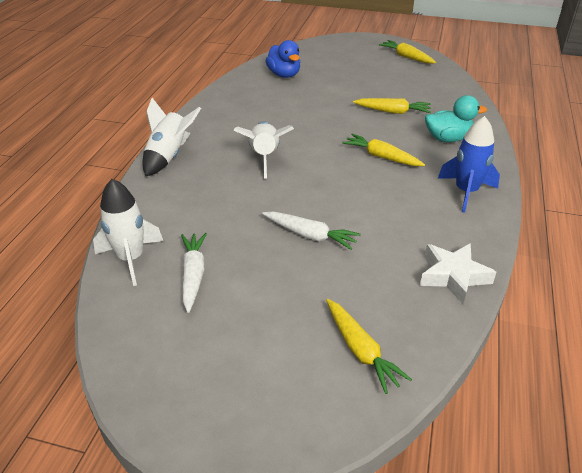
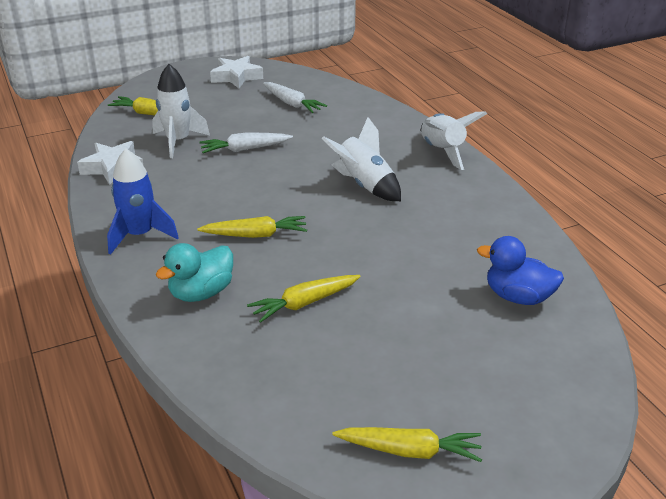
camera: 140 degrees right, 5 degrees down
white rocket [93,179,163,286] -> white rocket moved to [152,64,210,158]
none -> white star [210,56,263,88]

